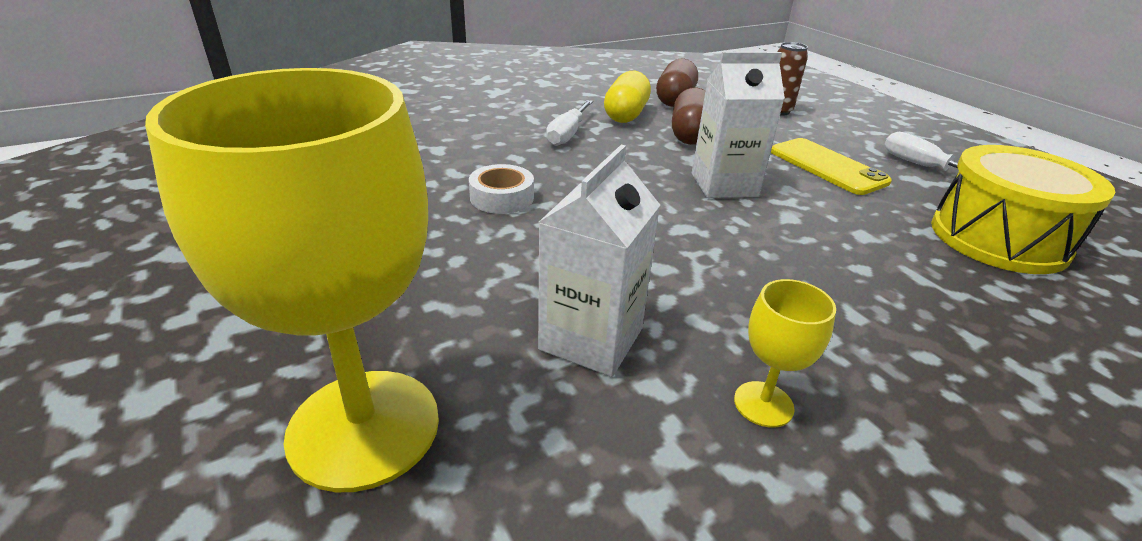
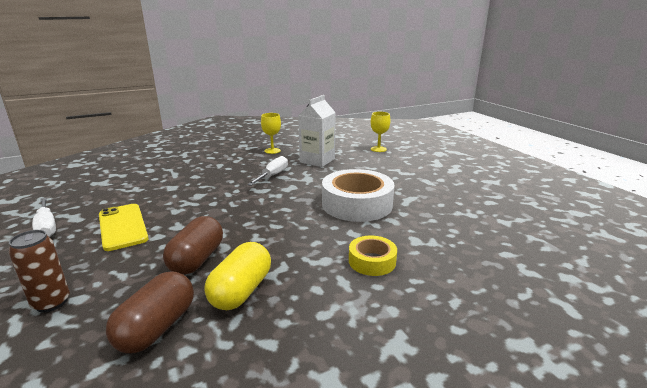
camera: 175 degrees left, 10 degrees down
yellow goblet [145,68,439,492] -> yellow goblet [371,112,390,152], size x0.43
white tape [469,164,534,214] -> white tape [322,169,395,222], size x1.90
white screwdriver [546,100,593,146] -> white screwdriver moved to [247,156,288,186]
white carton [692,52,785,198] -> none
yellow drum [931,145,1116,274] -> none
none -> yellow tape [349,236,397,276]

